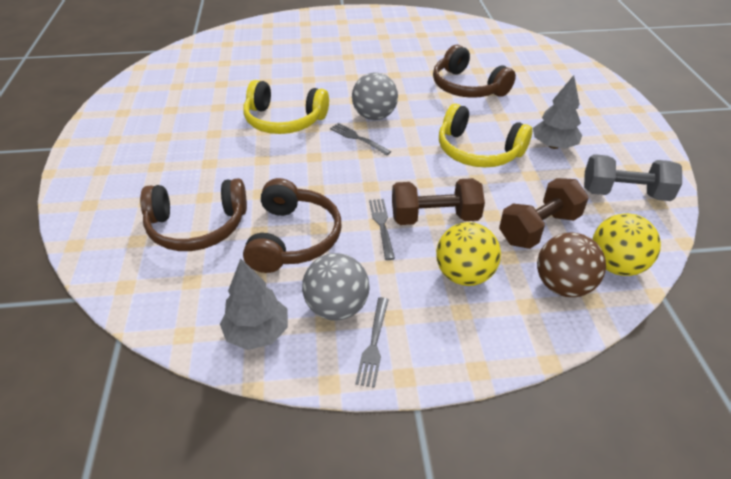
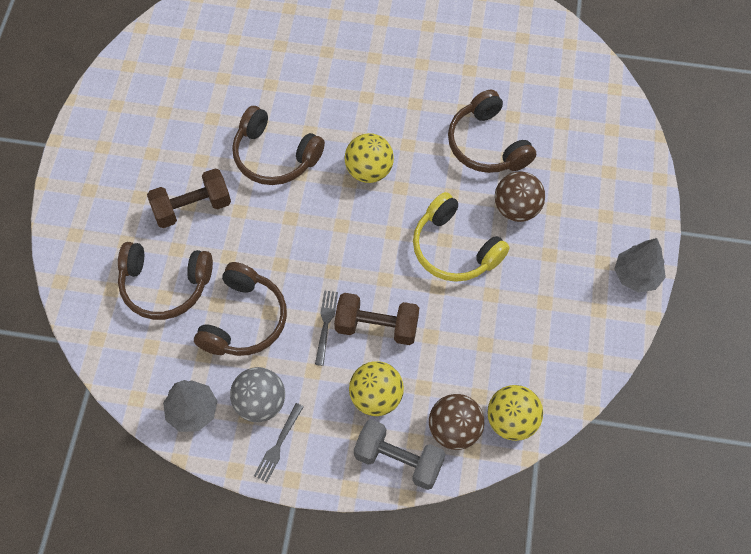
camera: 15 degrees right, 20 degrees up
yellow headphones [244,80,329,134] -> brown headphones [232,106,325,185]
grey fork [330,123,391,156] -> none
grey ball [352,72,398,120] -> yellow ball [344,133,394,183]
brown dumbbell [499,178,589,249] -> brown dumbbell moved to [147,168,231,228]
grey tree [533,75,582,149] -> grey tree moved to [614,238,666,293]
grey dumbbell [584,154,682,201] -> grey dumbbell moved to [354,419,445,490]
none -> brown ball [495,171,545,222]

